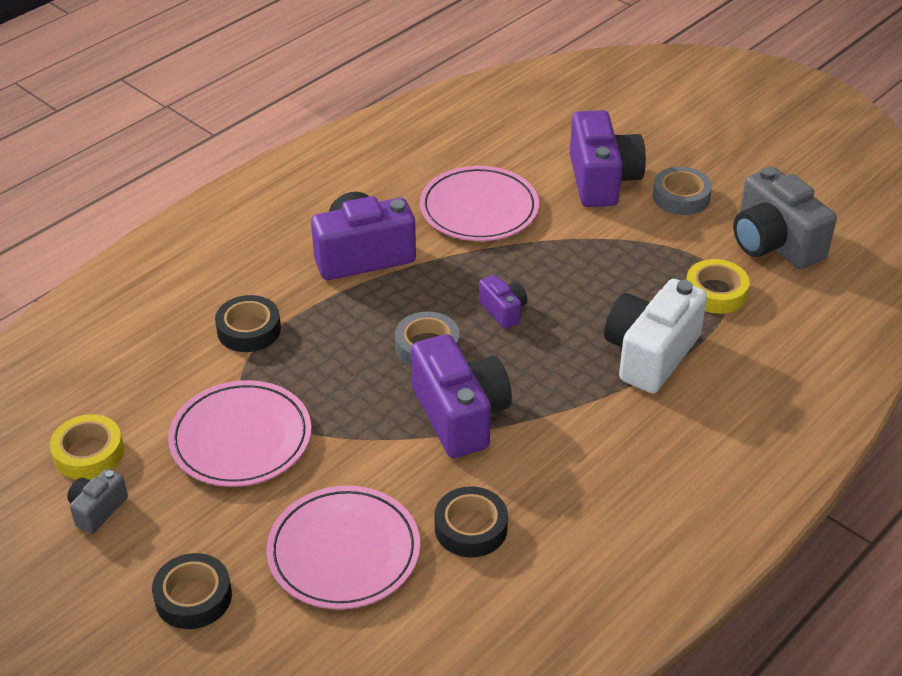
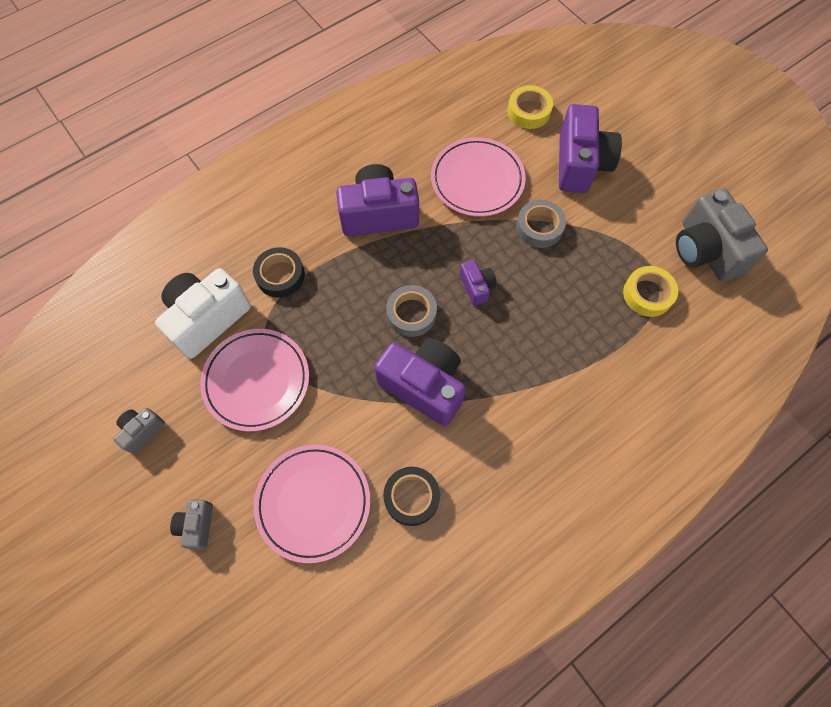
camera: 10 degrees right, 25 degrees up
yellow tape [50,414,124,480] -> yellow tape moved to [507,85,553,129]
black tape [152,553,232,629] -> grey camera [170,499,213,550]
purple camera [411,334,512,458] -> purple camera turned 45 degrees counterclockwise [374,338,466,426]
white camera [604,279,707,394] -> white camera moved to [155,268,251,359]
grey tape [653,167,712,215] -> grey tape moved to [516,200,566,248]

